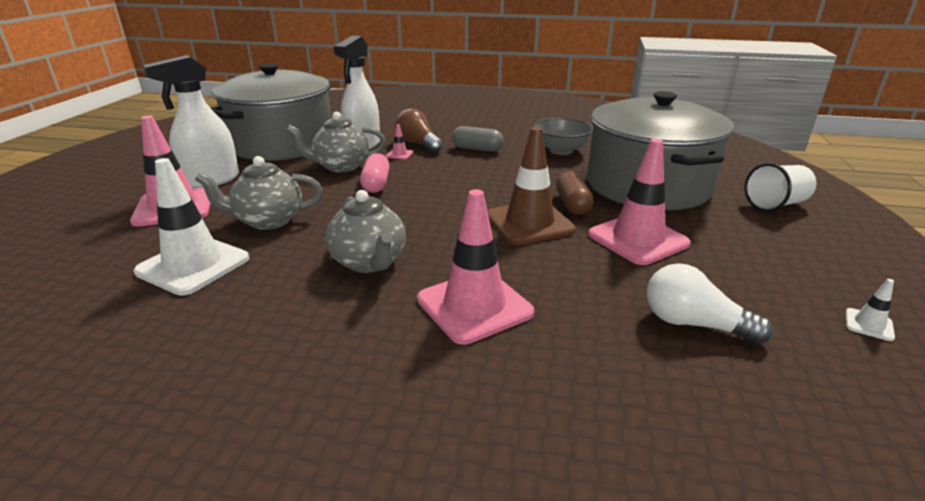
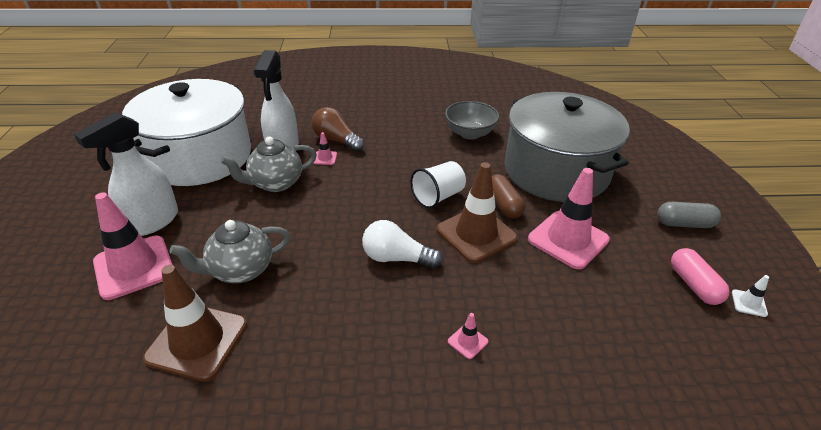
camera: 15 degrees left, 10 degrees up
white traffic cone [134,158,249,295] -> brown traffic cone [143,265,247,381]
grey pot [210,63,333,161] -> white pot [122,79,251,186]
grey teapot [326,190,406,273] -> none
pink capsule [360,153,390,193] -> pink capsule moved to [671,248,730,305]
pink traffic cone [417,189,534,345] -> pink traffic cone [448,313,488,359], size x0.41
grey capsule [452,126,504,152] -> grey capsule moved to [657,202,721,228]
white light bulb [647,263,773,344] -> white light bulb moved to [362,220,443,268]
white cup [744,163,816,212] -> white cup moved to [410,161,466,209]

